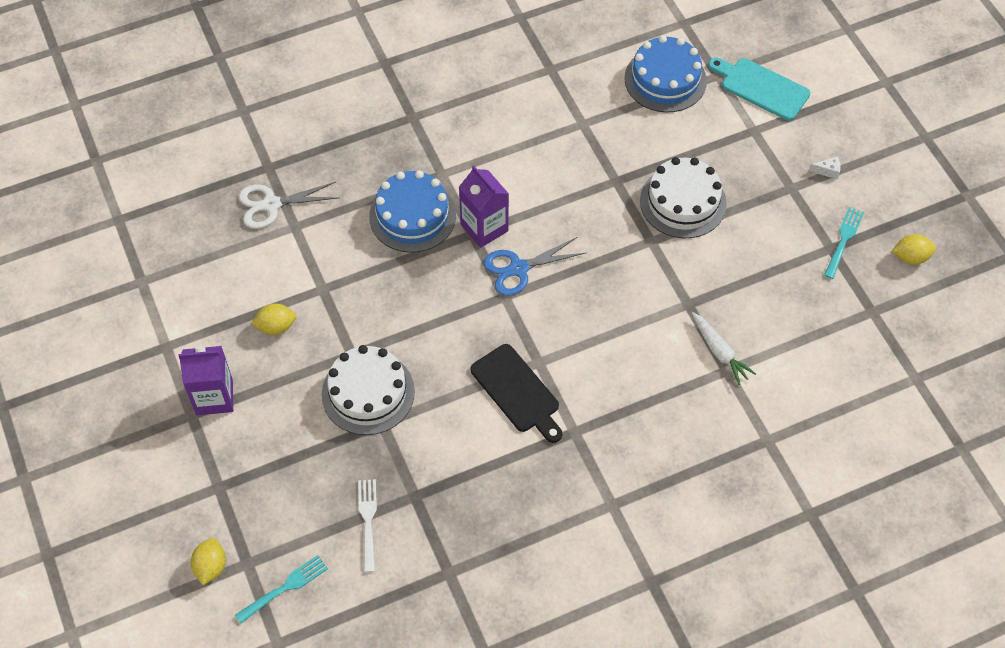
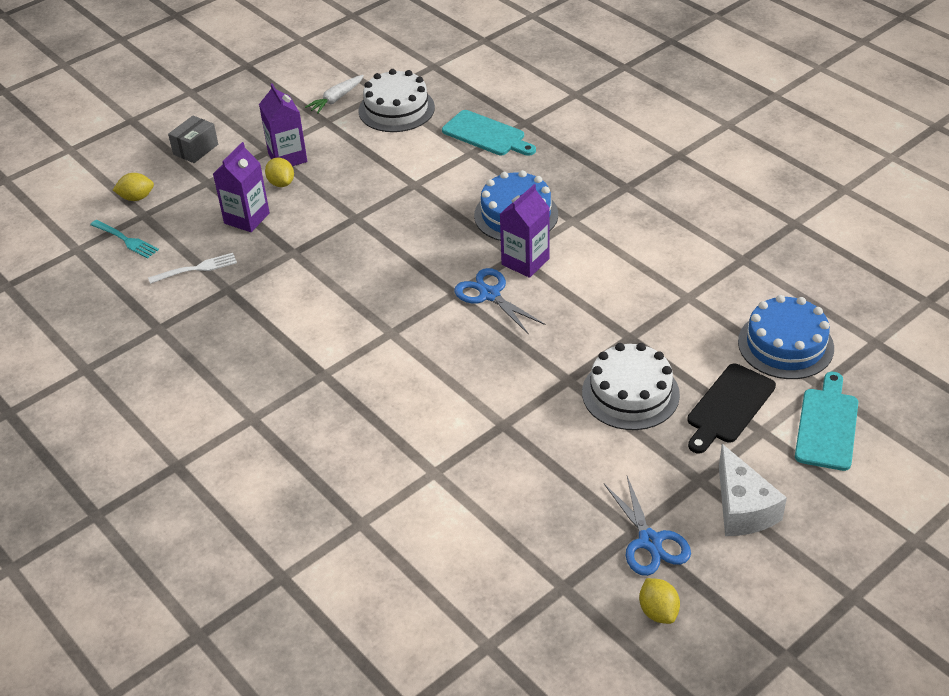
camera: 75 degrees right, 15 degrees down
white scissors [239,182,339,229] -> turquoise cutting board [442,110,536,156]
yellow lemon [251,304,297,335] -> yellow lemon moved to [265,158,294,187]
white cake [321,345,415,435] -> white cake moved to [359,69,435,132]
black cutting board [470,344,562,443] -> black cutting board moved to [687,364,776,453]
white carrot [692,312,756,385] -> white carrot moved to [305,75,364,114]
white cheese [809,156,841,179] -> white cheese [719,444,787,536], size x2.49
turquoise fork [824,207,864,279] -> blue scissors [604,476,691,576]
none -> grey box [168,115,218,163]
none -> purple carton [213,142,270,232]

